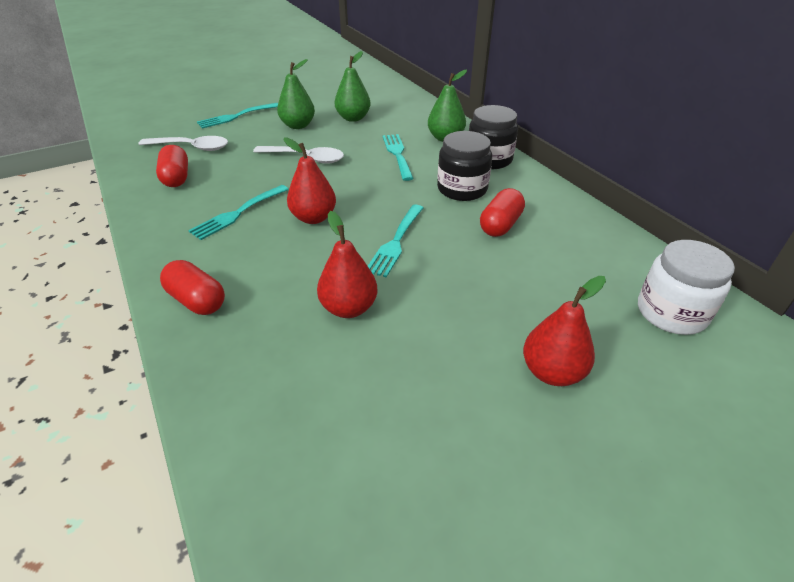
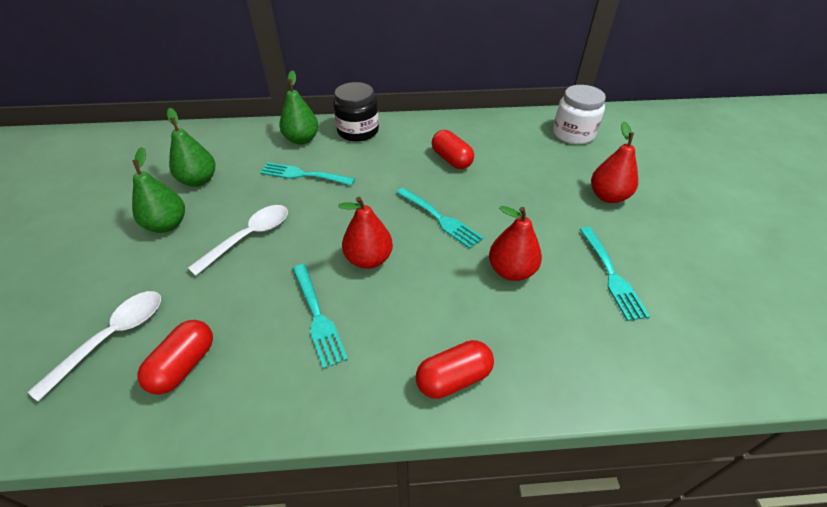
camera: 65 degrees left, 5 degrees up
red capsule [156,145,188,187] -> red capsule turned 75 degrees counterclockwise [137,320,213,395]
turquoise fork [197,103,278,129] -> turquoise fork moved to [580,227,650,321]
black jar [437,131,492,201] -> none

